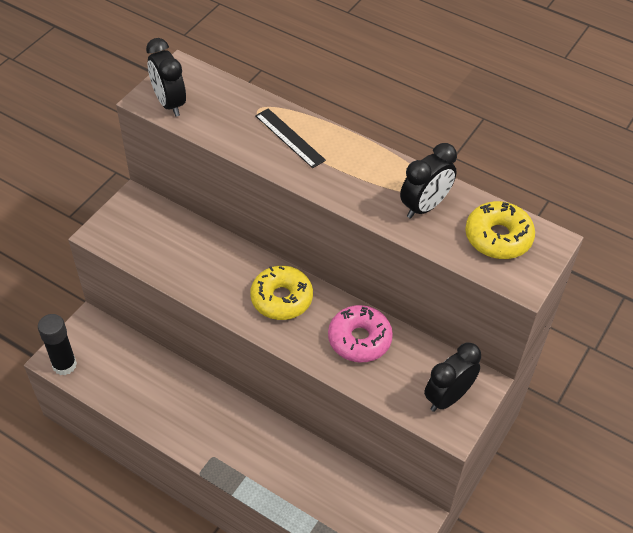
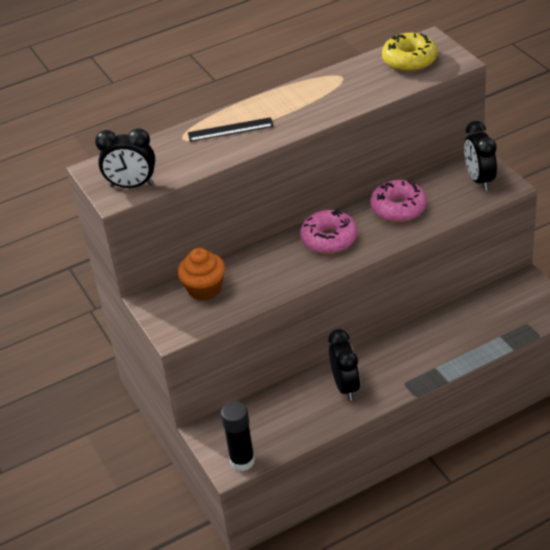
camera: 55 degrees left, 10 degrees down
yellow donut [250,266,313,320] -> pink donut [300,210,357,254]
black clock [400,143,457,219] -> black clock moved to [329,329,360,401]
none -> orange cupcake [178,248,225,300]

